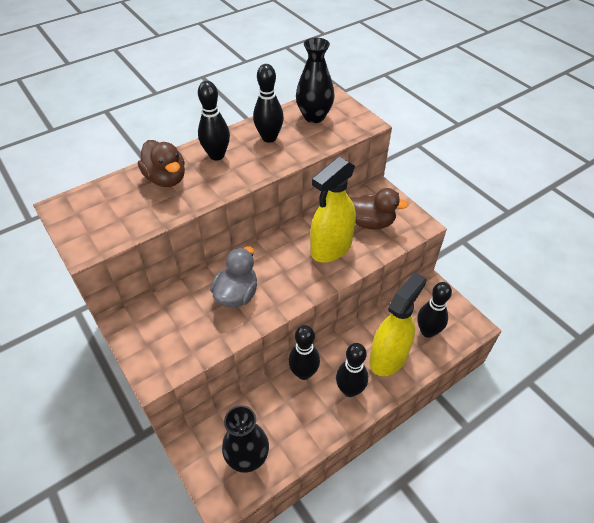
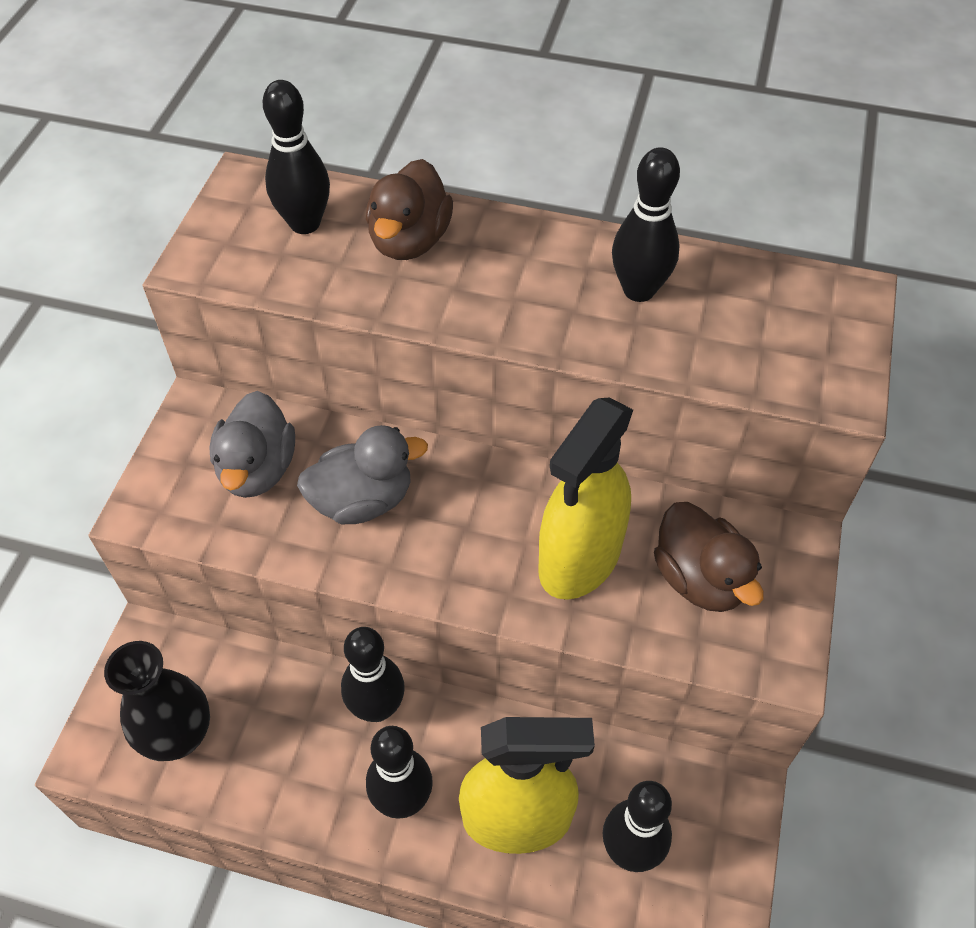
camera: 50 degrees right, 5 degrees up
black bowling pin [198,81,230,161] -> black bowling pin moved to [263,80,330,234]
black vase [296,38,334,123] -> none
yellow spray bottle [310,157,356,262] -> yellow spray bottle turned 60 degrees counterclockwise [539,397,633,600]
none -> grey duck [209,391,295,498]

